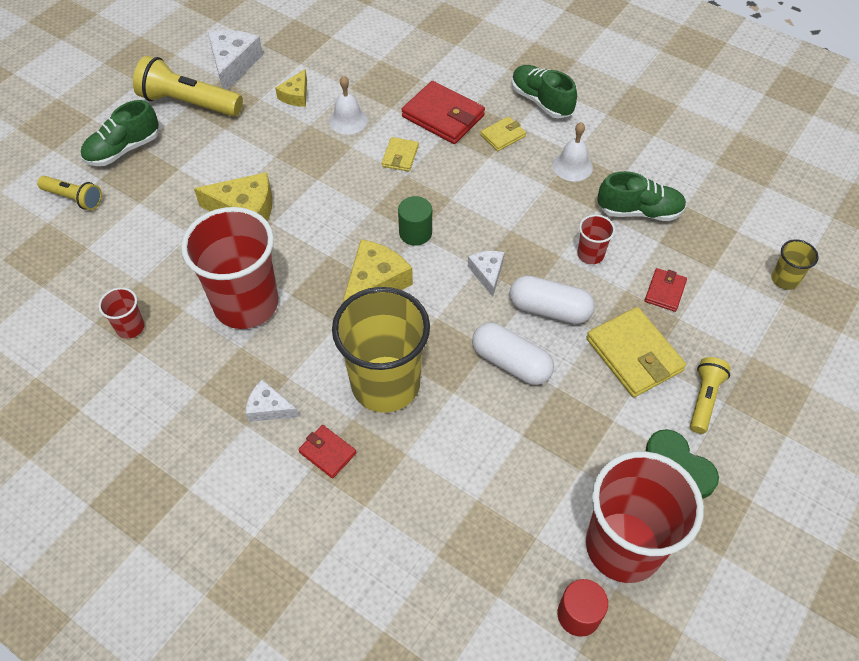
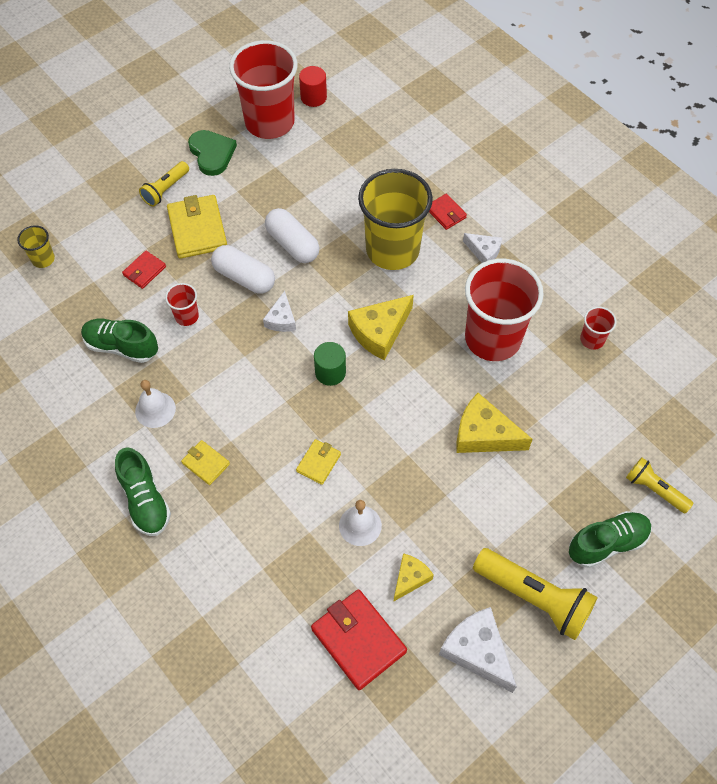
camera: 165 degrees left, 5 degrees up
white cheese [208,30,263,90] -> white cheese turned 120 degrees clockwise [439,607,517,693]
red wallet [401,81,485,144] -> red wallet moved to [311,589,407,690]
yellow wallet [481,116,526,151] -> yellow wallet turned 60 degrees clockwise [181,440,230,485]

